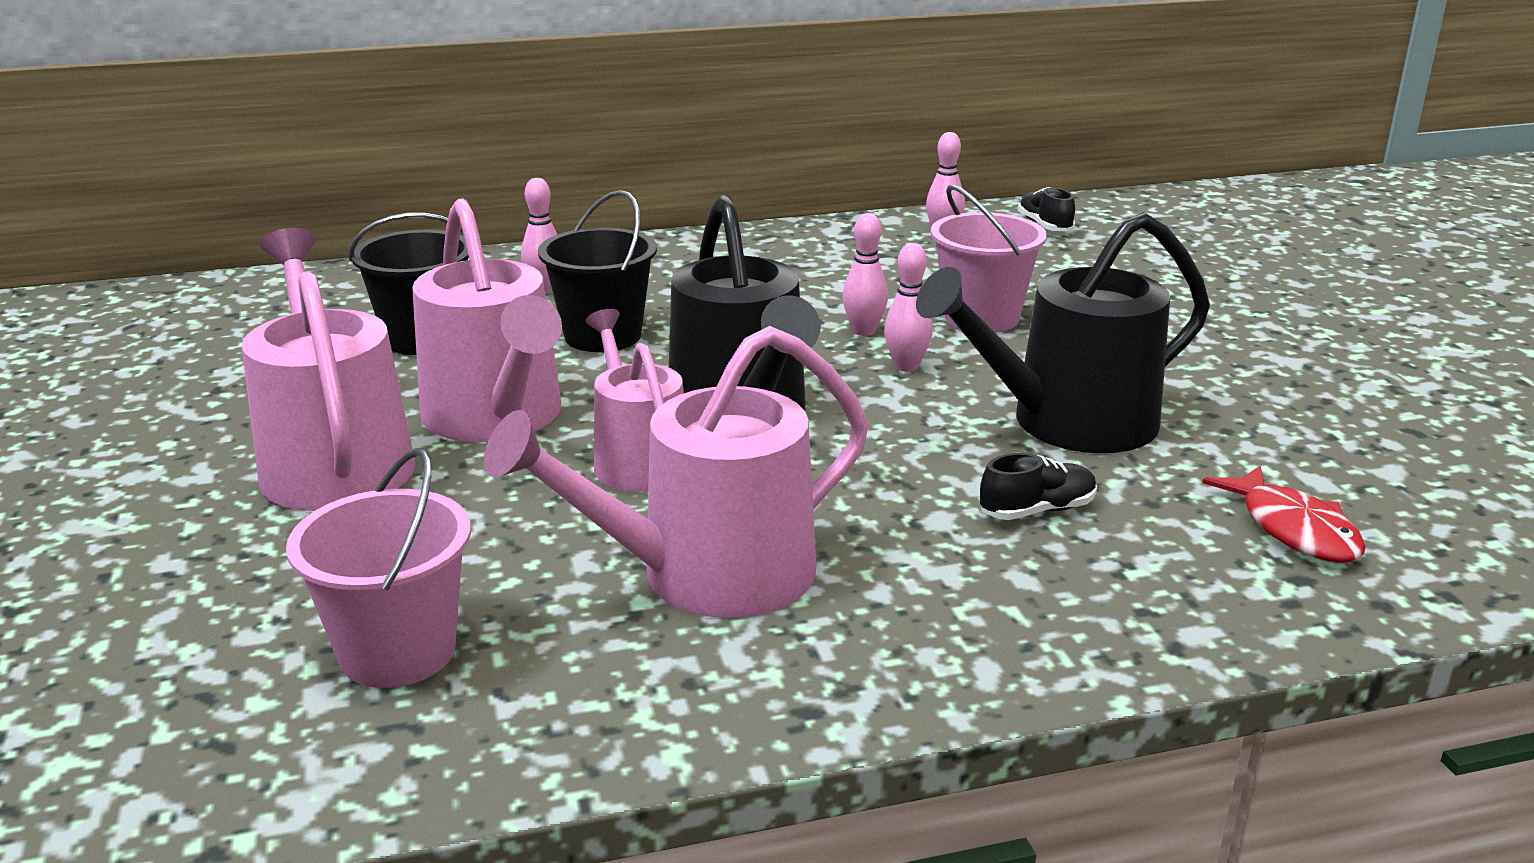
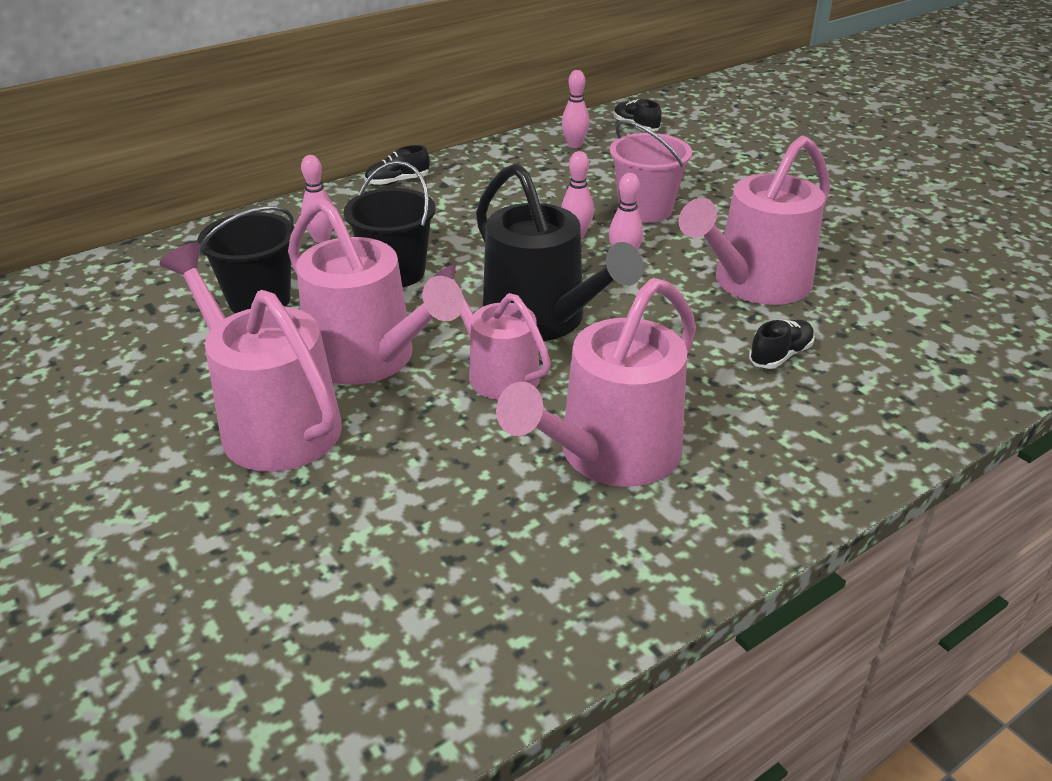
camera: 20 degrees left, 10 degrees up
pink bucket [286,448,471,688] -> none
black watering can [916,212,1210,453] -> pink watering can [679,135,830,305]
red fish [1202,466,1366,563] -> none
none -> black shoe [364,145,429,186]

